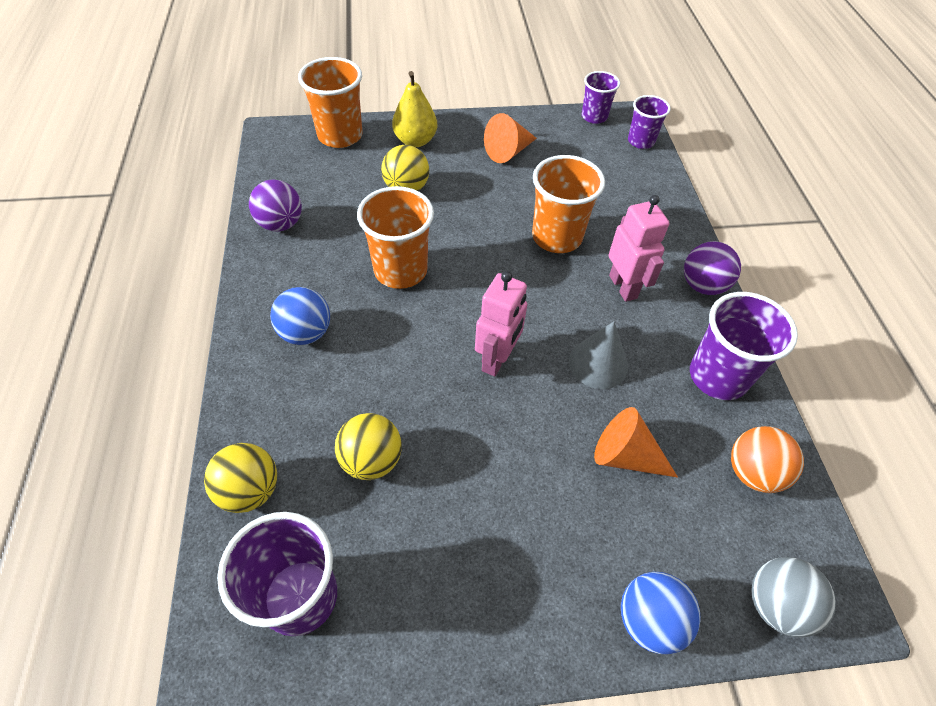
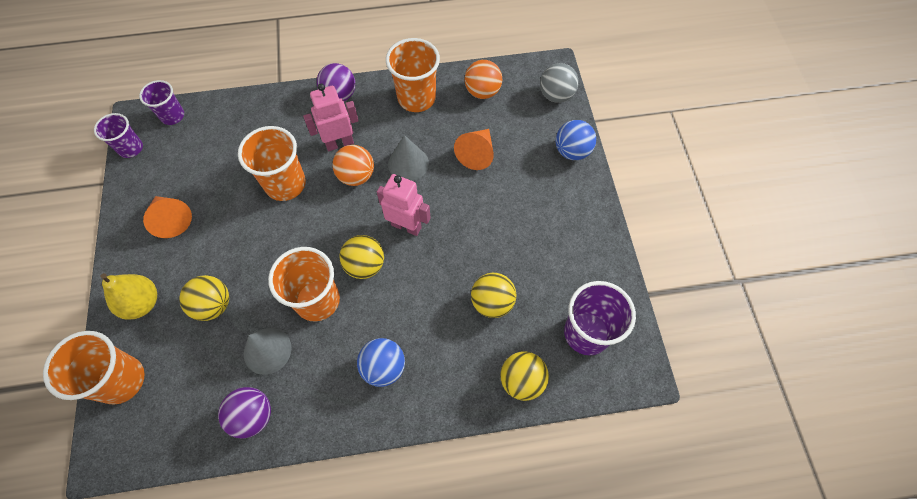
camera: 90 degrees left, 10 degrees up
purple cup [690,292,798,400] -> orange cup [386,38,440,112]
none -> grey cone [244,328,292,375]
none -> orange ball [332,145,374,186]
none -> yellow ball [339,235,384,279]

